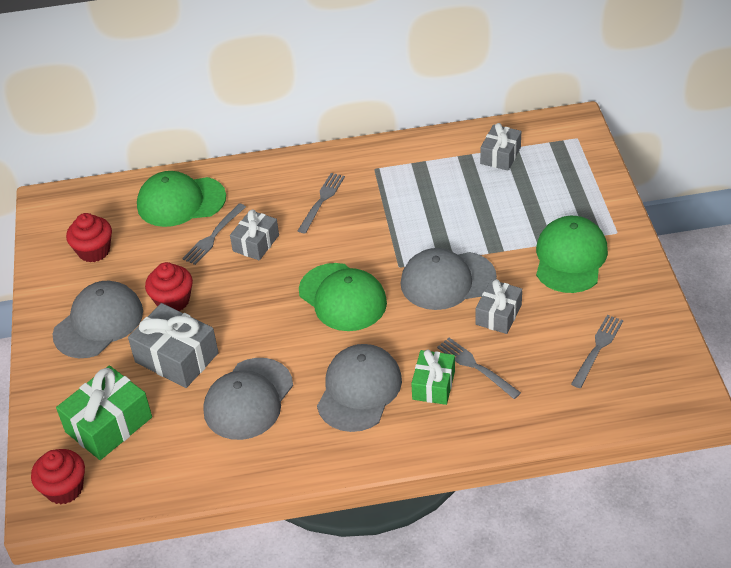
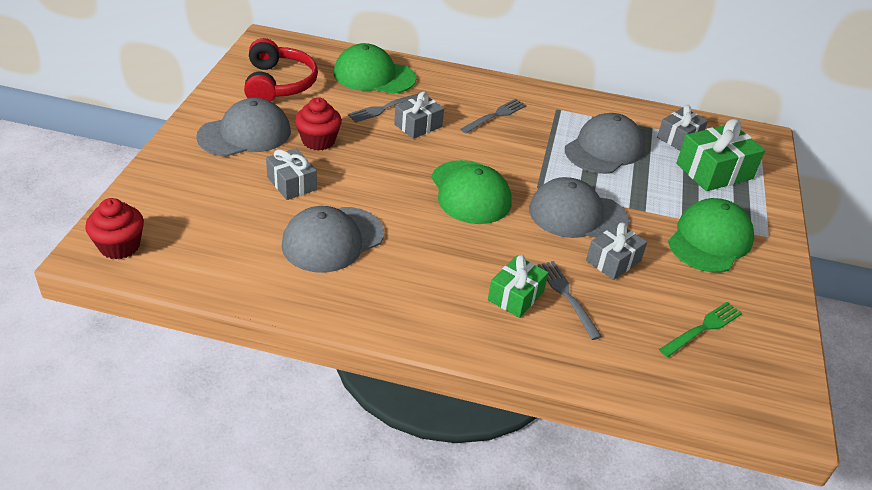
camera: 15 degrees right, 5 degrees down
green gift [56,365,152,460] -> green gift moved to [676,119,765,191]
red cupcake [66,213,112,262] -> red headphones [244,38,318,101]
grey gift [128,303,219,388] -> grey gift [266,148,317,200], size x0.64
grey cap [317,344,402,432] -> grey cap moved to [565,113,645,174]
grey fork [571,315,623,388] -> green fork [659,302,742,357]

